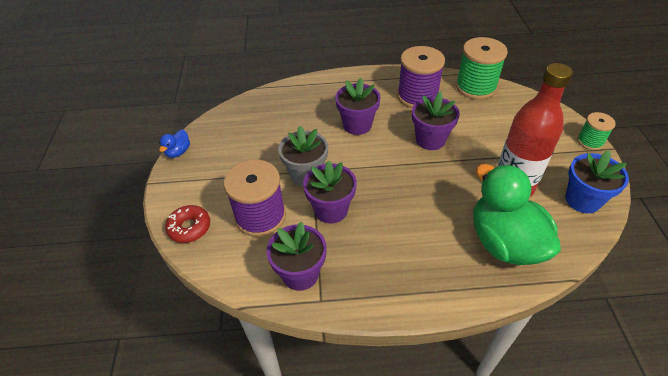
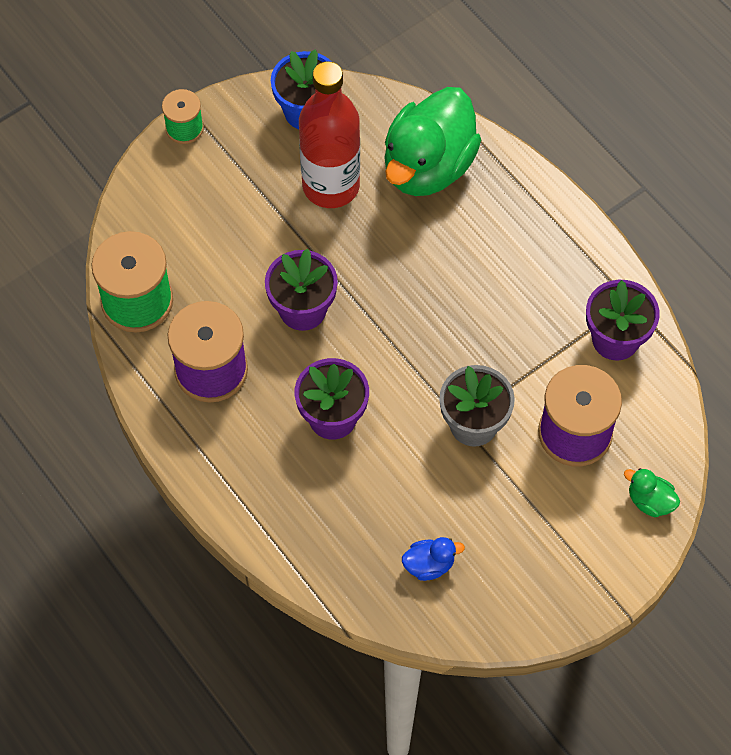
camera: 125 degrees left, 15 degrees up
blue duck [159,129,190,158] -> blue duck moved to [402,537,465,581]
red donut [165,205,210,243] -> green duck [624,468,680,517]
purple flower pot [303,160,357,223] -> none

